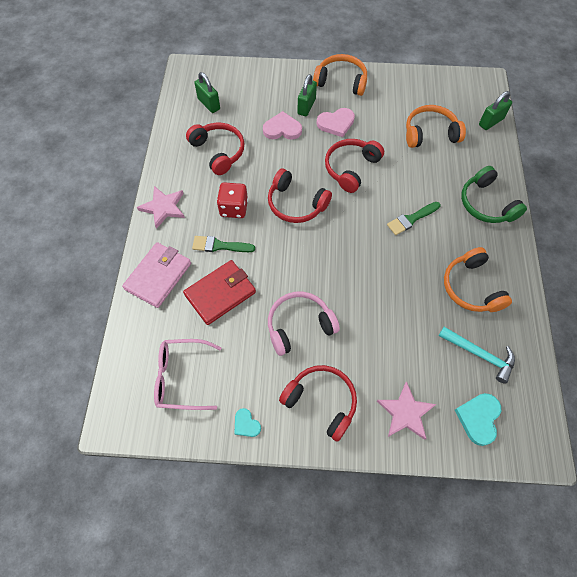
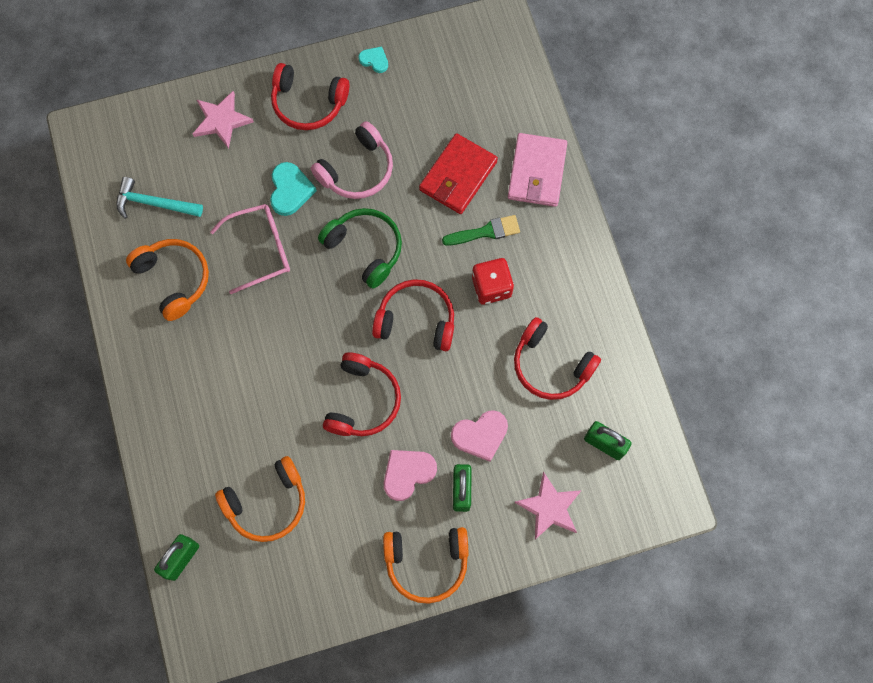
camera: 160 degrees right, 10 degrees up
pink star [137,186,185,229] -> pink star moved to [514,472,582,539]
pink glasses [154,339,221,410] -> pink glasses moved to [210,204,290,294]
green brush [387,202,440,235] -> none
turquoise heart [455,393,501,446] -> turquoise heart moved to [270,162,317,216]
green headphones [461,166,527,223] -> green headphones moved to [318,208,402,289]

